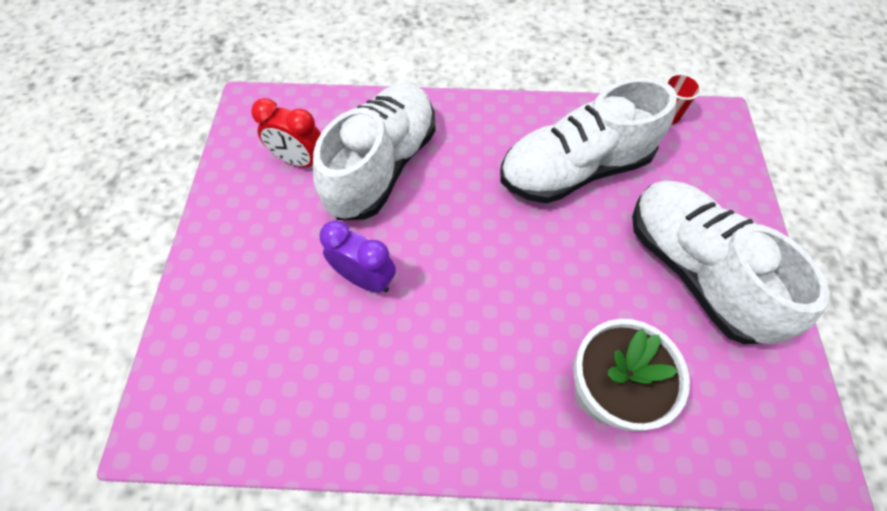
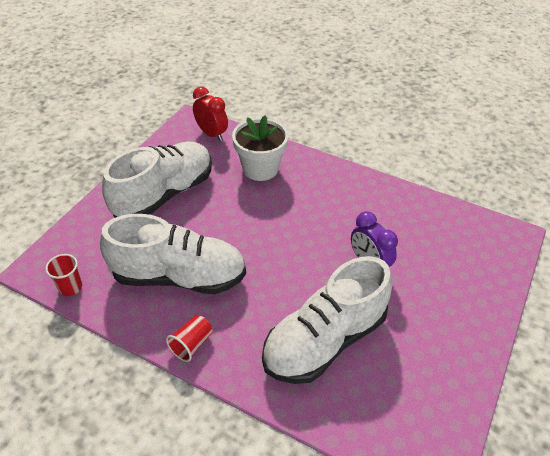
camera: 155 degrees left, 15 degrees down
red clock [251,98,321,167] -> red clock moved to [193,87,228,141]
white shoe [632,181,830,344] -> white shoe turned 135 degrees counterclockwise [102,142,212,218]
none -> red cup [166,315,213,362]

